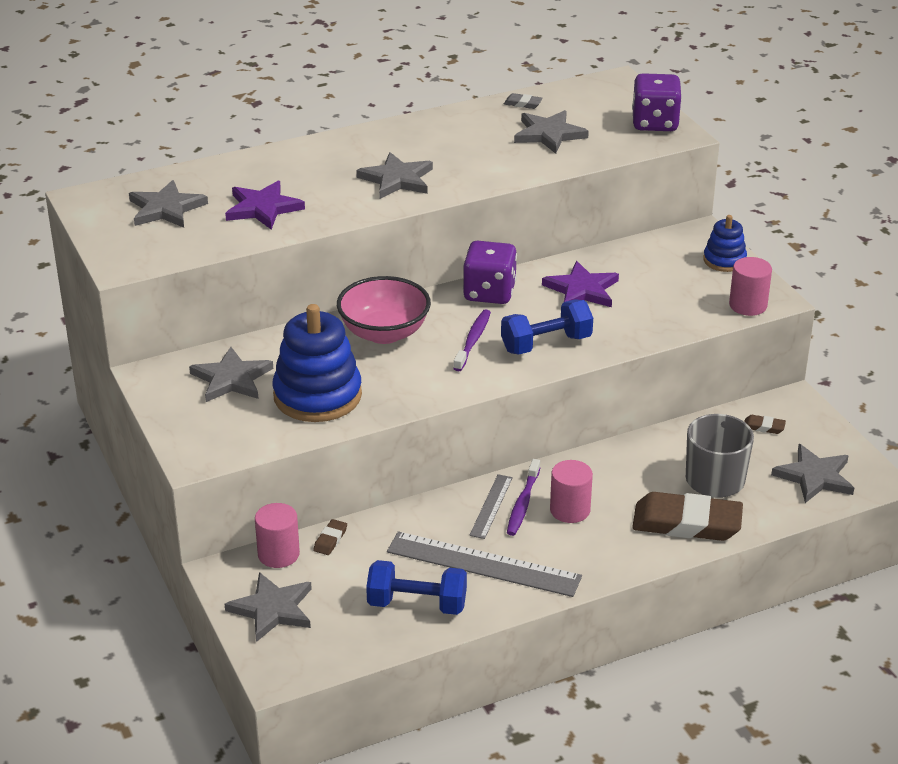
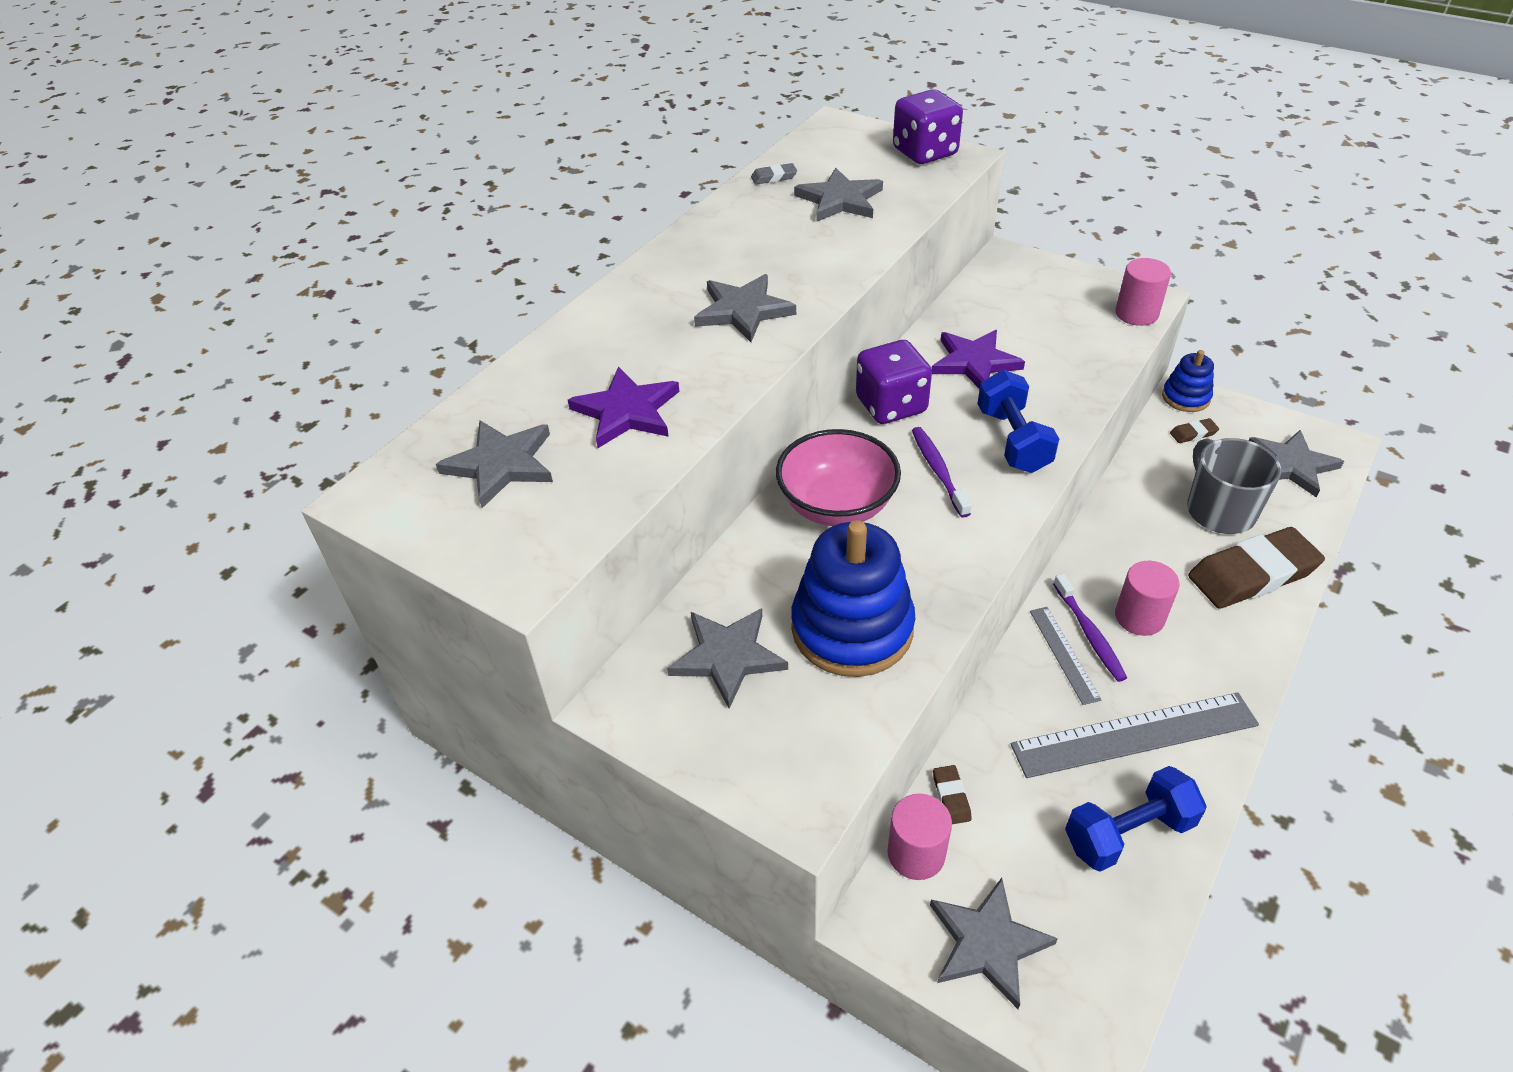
camera: 30 degrees left, 10 degrees up
blue dumbbell [501,299,593,355] -> blue dumbbell turned 45 degrees counterclockwise [978,370,1059,473]
blue stacking toy [703,215,747,272] -> blue stacking toy moved to [1162,350,1214,412]

